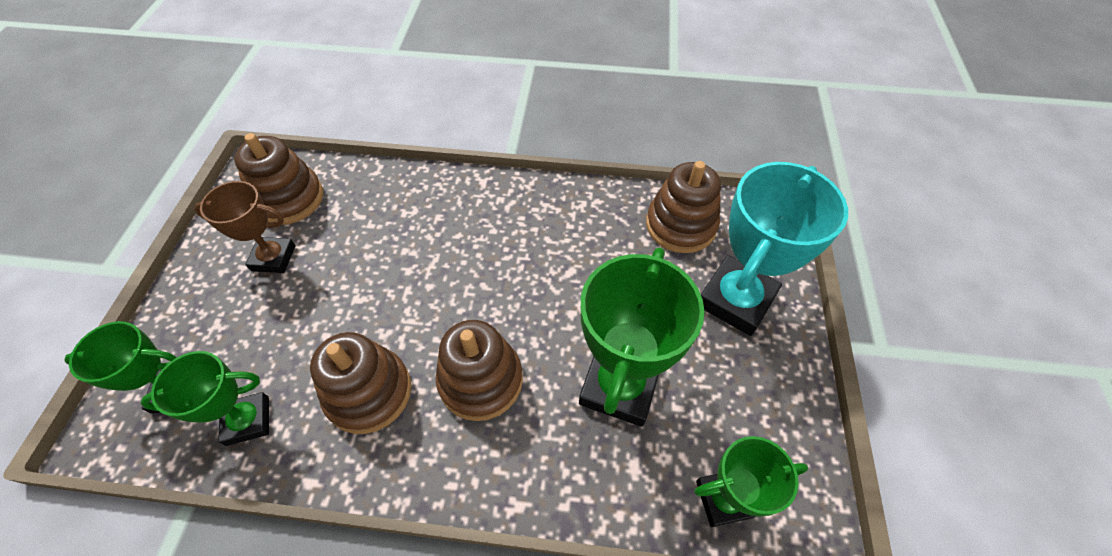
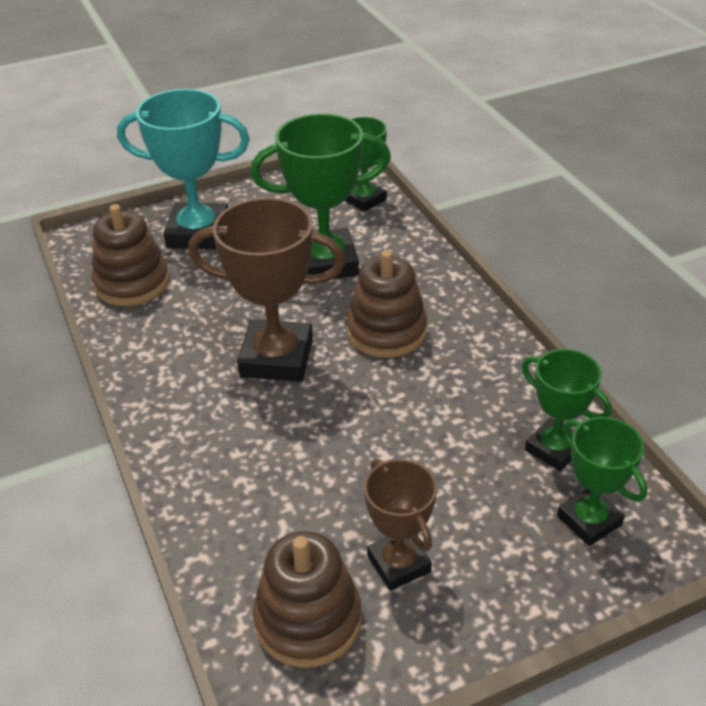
camera: 120 degrees left, 15 degrees down
brown stacking toy [310,332,411,434] -> none
none -> brown trophy [188,198,345,382]

